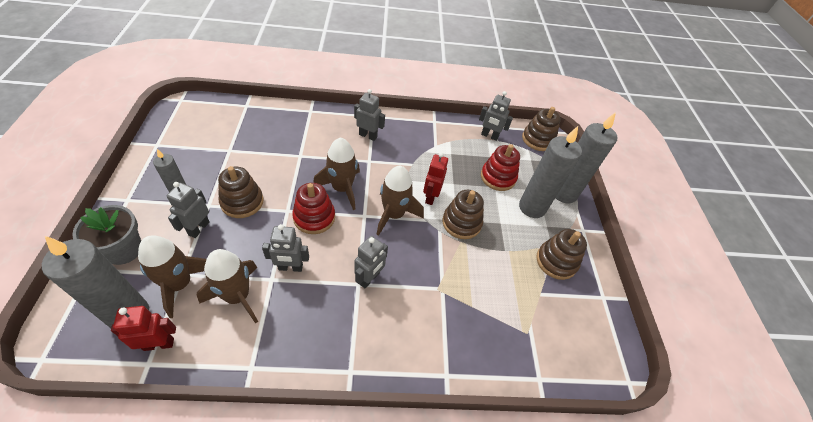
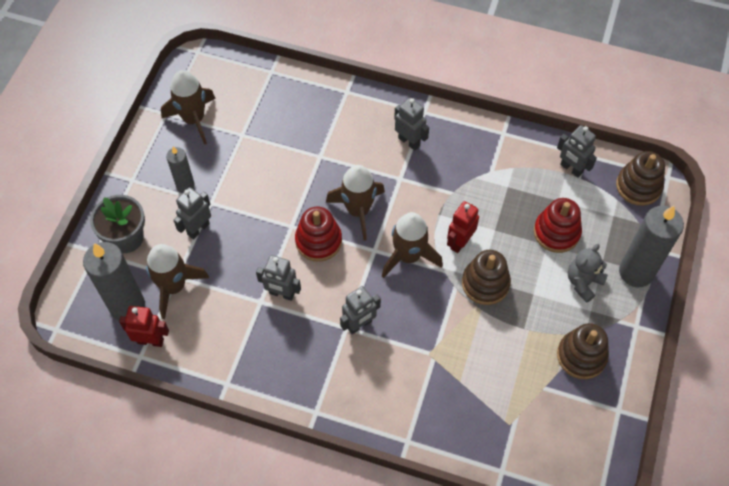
camera: 25 degrees right, 10 degrees up
brown rocket [197,249,258,323] -> brown rocket moved to [161,70,216,145]
brown stacking toy [218,166,264,218] -> none
grey candle [519,126,582,218] -> grey teddy bear [568,244,608,303]

